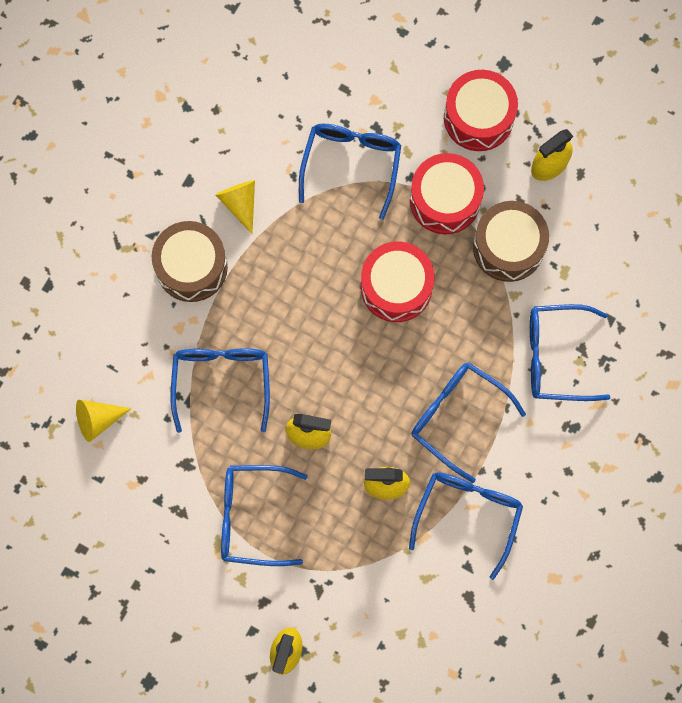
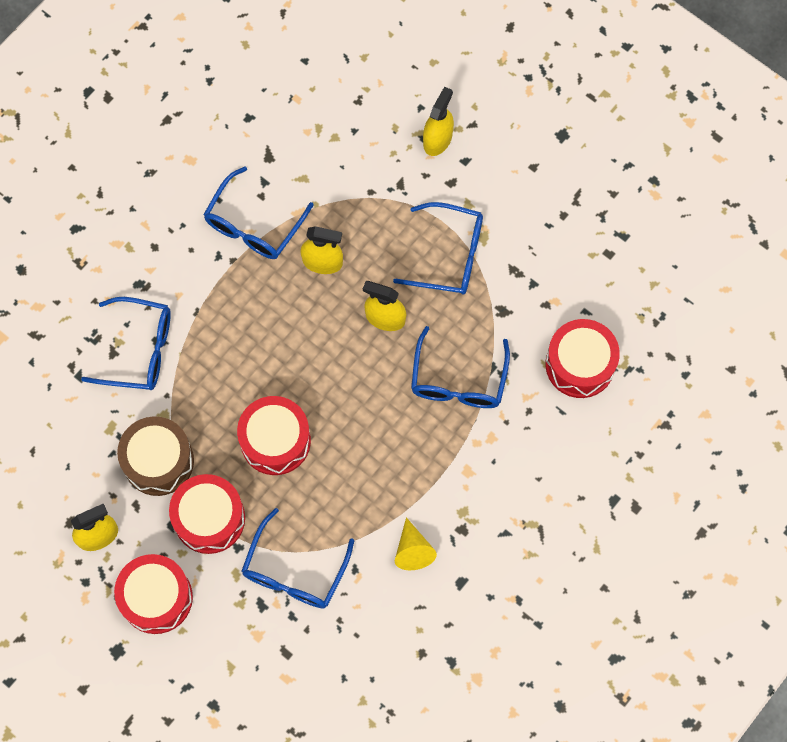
camera: 170 degrees left, 5 degrees down
yellow cone [76,400,132,442] -> red drum [546,319,620,398]
brown drum [152,221,228,302] -> none
blue glasses [411,362,526,483] -> none

